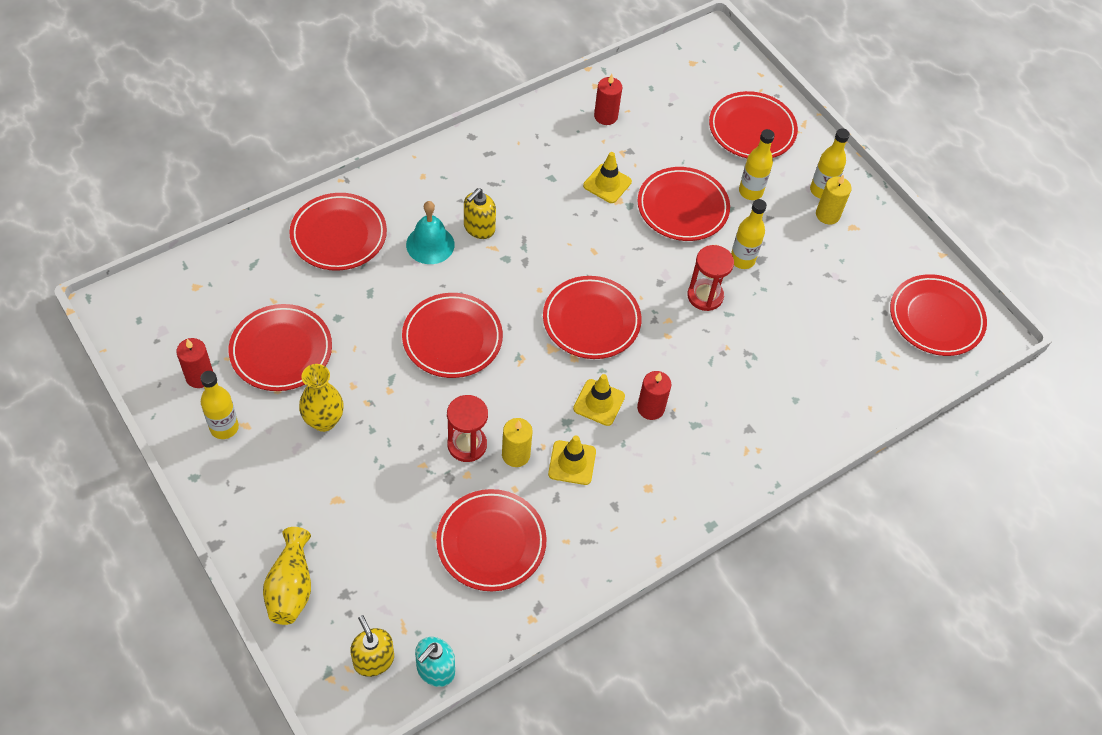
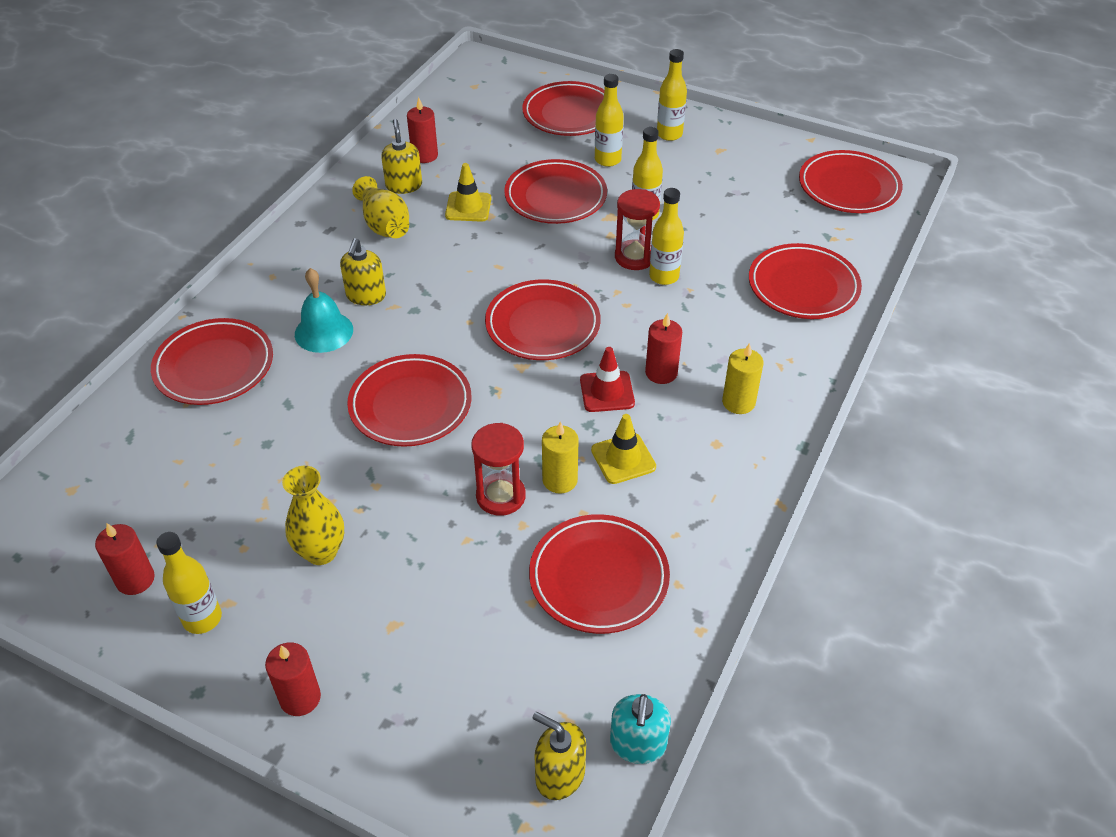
camera: 25 degrees left, 10 degrees down
red plate [229,304,332,391] -> red plate moved to [749,243,862,319]
yellow vase [263,527,311,625] -> yellow vase moved to [352,176,409,238]
yellow traffic cone [573,374,625,426] -> red traffic cone [580,347,635,412]
yellow candle [816,174,852,224] -> yellow candle moved to [722,343,764,414]
none -> red candle [265,642,321,716]
none -> yellow soap dispenser [381,119,422,194]
none -> yellow bottle [649,188,684,285]

